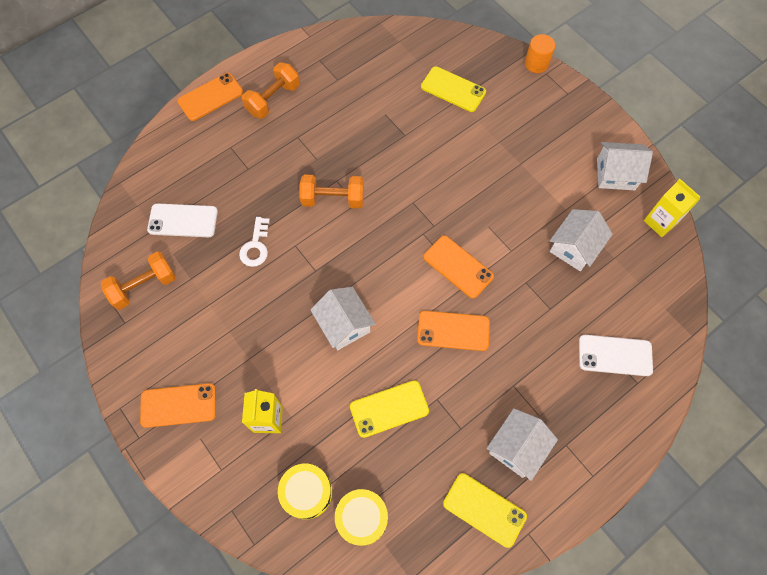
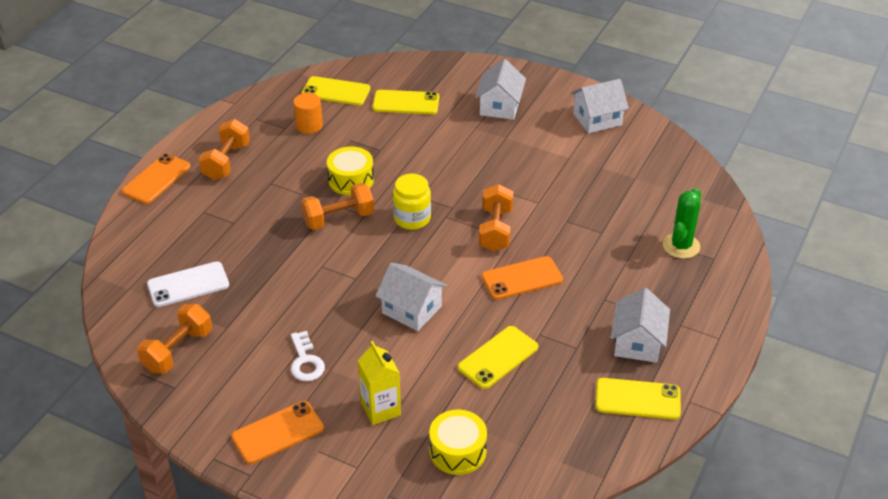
camera: 25 degrees left, 25 degrees down
white key [239,217,270,267] -> white key moved to [291,331,325,381]
yellow drum [335,489,388,546] -> yellow drum moved to [327,146,374,195]
orange phone [423,236,494,299] -> orange dumbbell [479,184,513,252]
orange cylinder [525,34,555,73] -> orange cylinder moved to [293,93,323,134]
white house [550,209,613,271] -> white house moved to [475,59,526,120]
white phone [579,335,653,376] -> green cactus [663,188,701,259]
yellow carton [644,179,701,237] -> none
none -> yellow phone [302,76,370,105]
none -> yellow jar [393,174,431,230]

